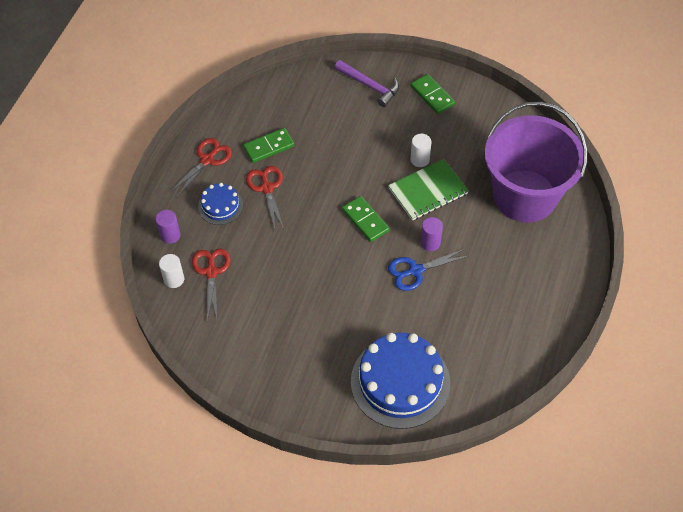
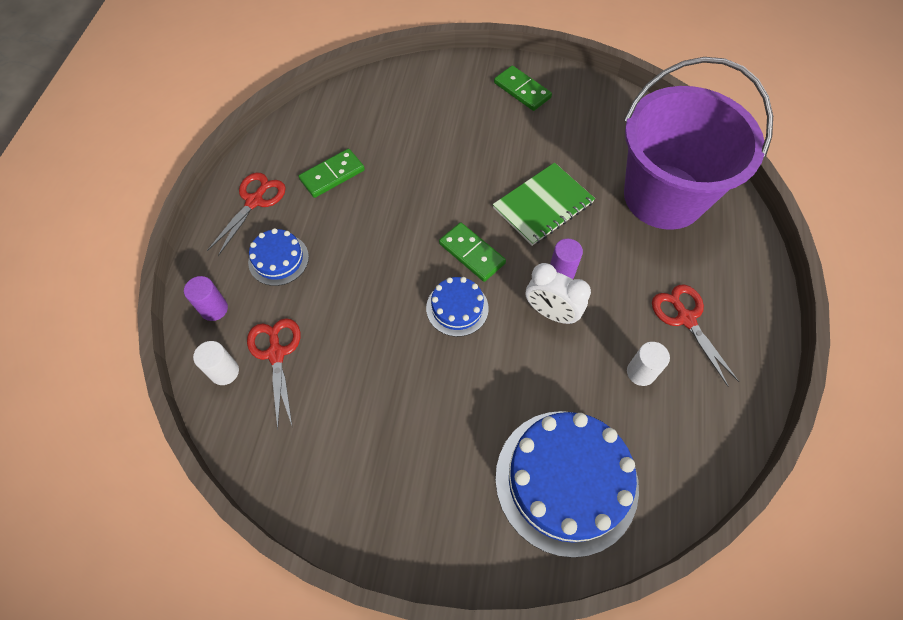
camera: 10 degrees left, 5 degrees up
red scissors [246,166,284,230] -> red scissors moved to [652,285,739,387]
purple hammer [335,60,399,107] -> none
blue scissors [388,249,470,291] -> white clock [526,263,591,324]
white cylinder [410,134,432,167] -> white cylinder moved to [627,342,670,386]
none -> blue cake [426,277,489,337]

